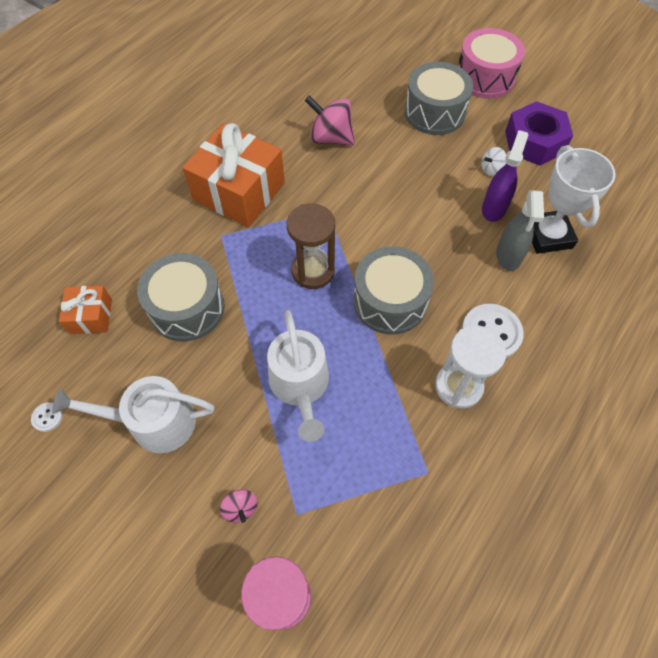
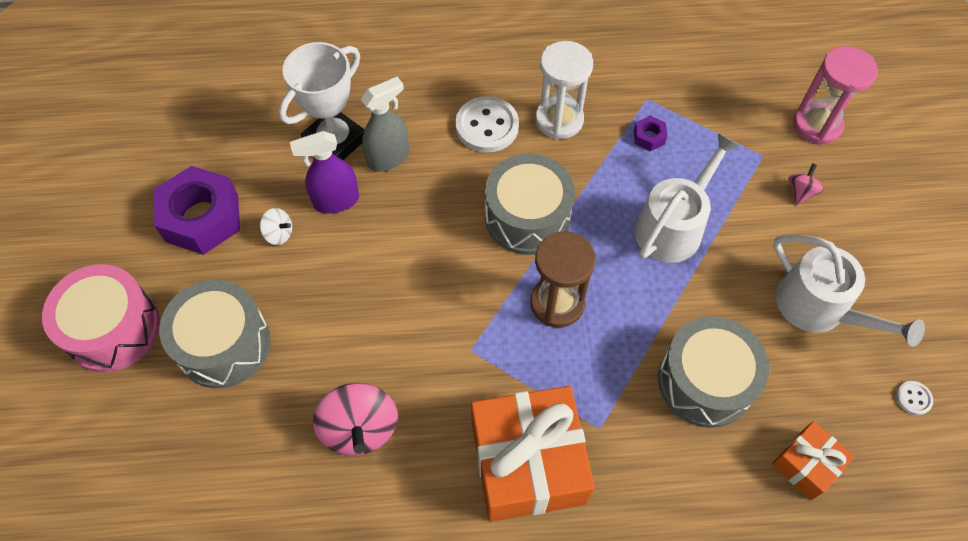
camera: 130 degrees left, 0 degrees up
none -> purple nut [634,116,667,151]

